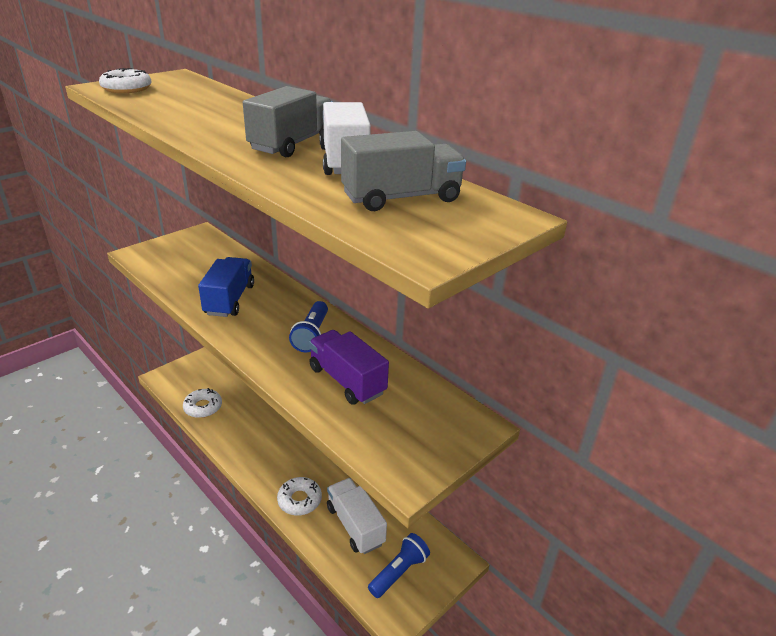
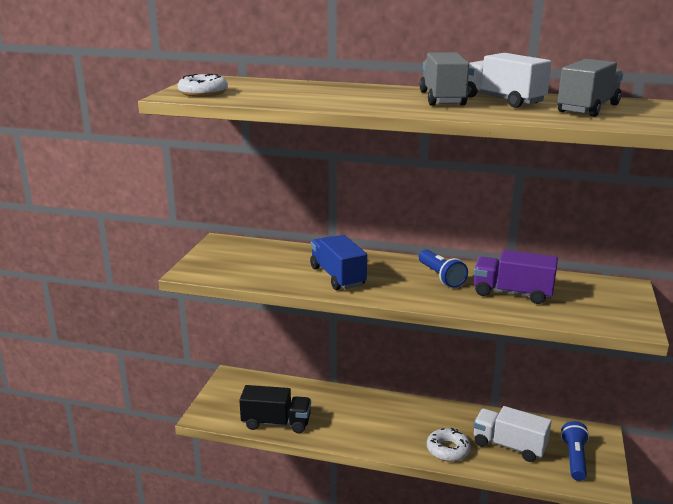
camera: 30 degrees left, 10 degrees down
white donut [183,388,222,418] -> black truck [239,385,311,434]

